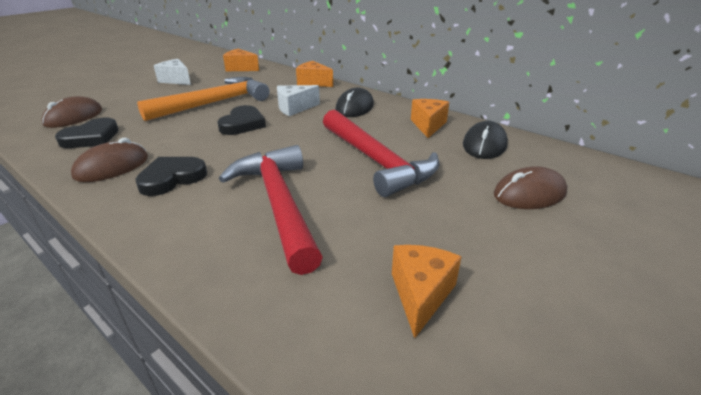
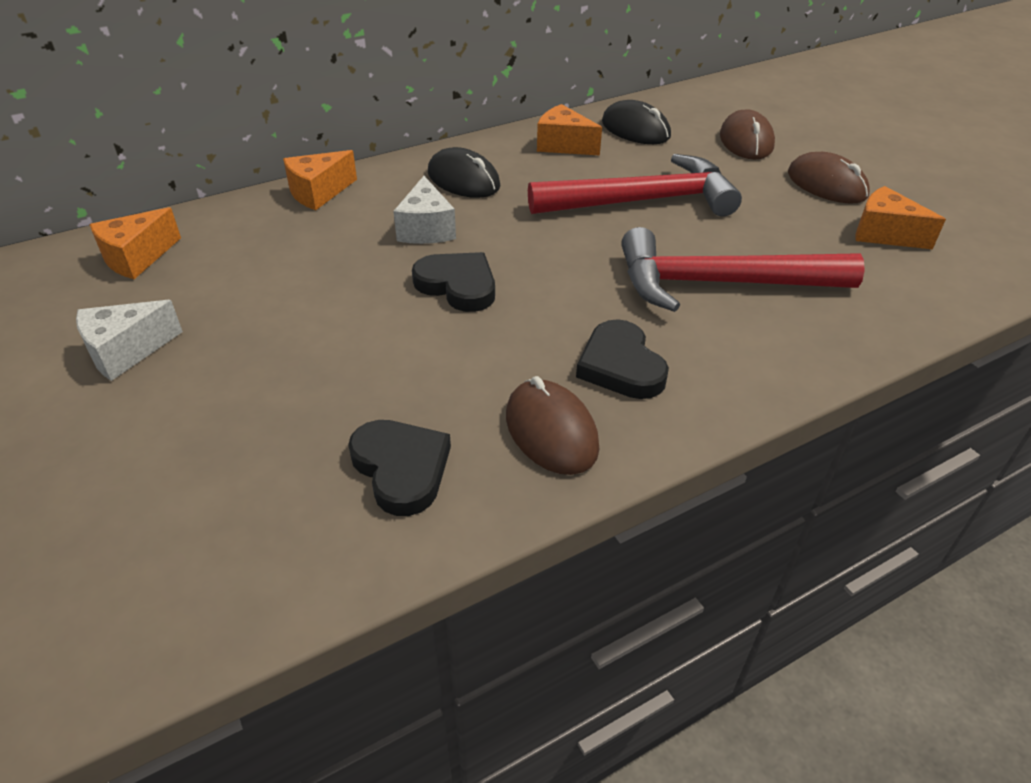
camera: 70 degrees left, 10 degrees up
brown mouse [41,96,102,128] -> brown mouse moved to [788,152,870,204]
orange hammer [137,77,270,121] -> none

